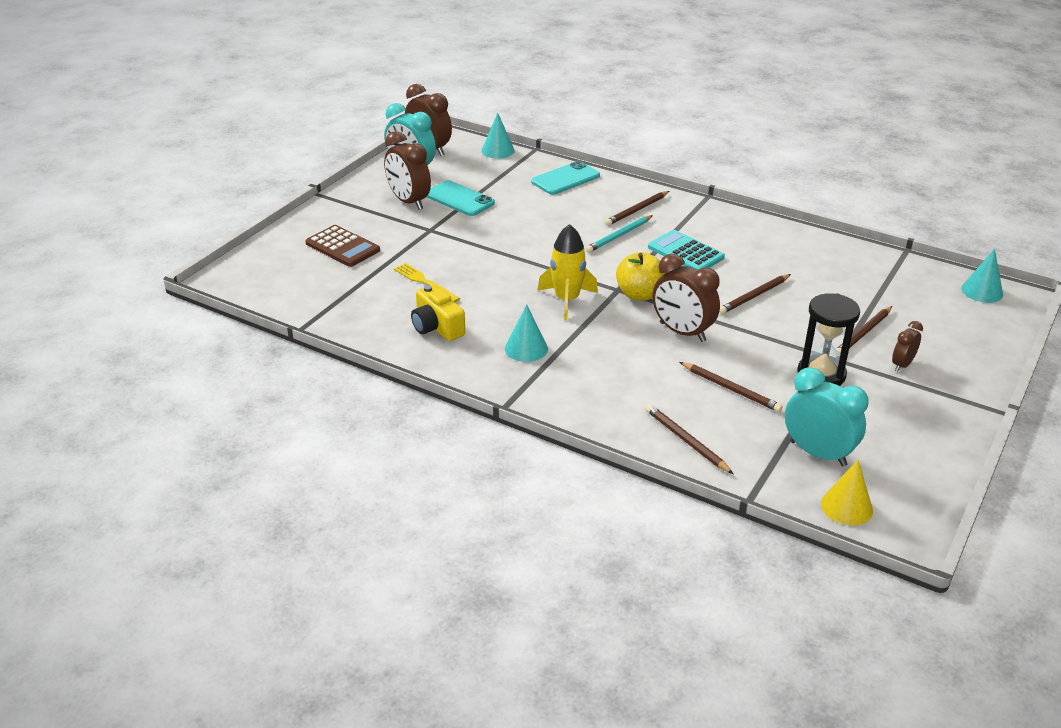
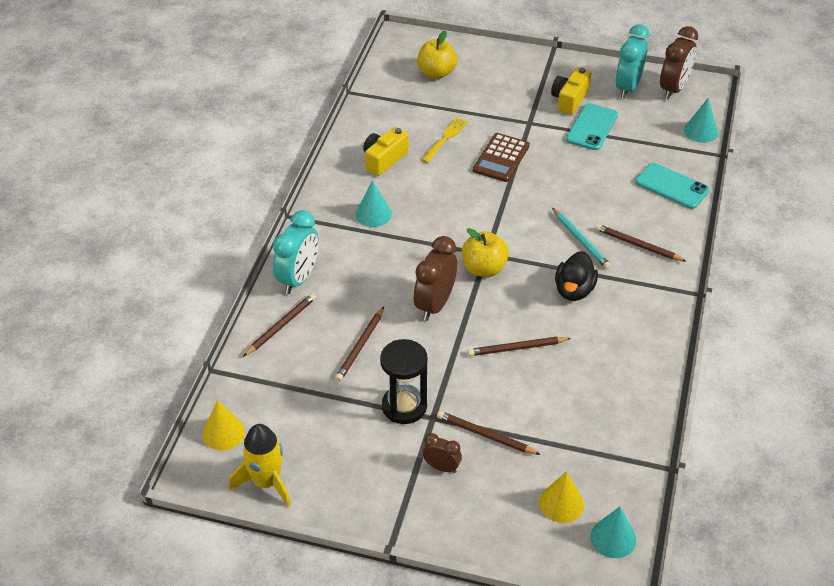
camera: 75 degrees right, 10 degrees up
brown calculator [305,225,380,267] -> brown calculator moved to [473,133,530,182]
brown clock [384,131,431,210] -> yellow camera [551,67,591,115]
yellow rocket [538,224,598,320] -> yellow rocket moved to [229,424,291,507]
turquoise pencil [585,215,653,253] -> turquoise pencil turned 150 degrees counterclockwise [552,208,611,269]
turquoise calculator [648,230,725,270] -> black duck [555,251,598,301]
brown pencil [719,274,791,314] -> brown pencil turned 45 degrees counterclockwise [468,337,571,356]
turquoise clock [785,367,868,467] -> turquoise clock moved to [273,210,319,294]
none -> yellow apple [417,31,457,79]
none -> yellow cone [539,471,584,523]

